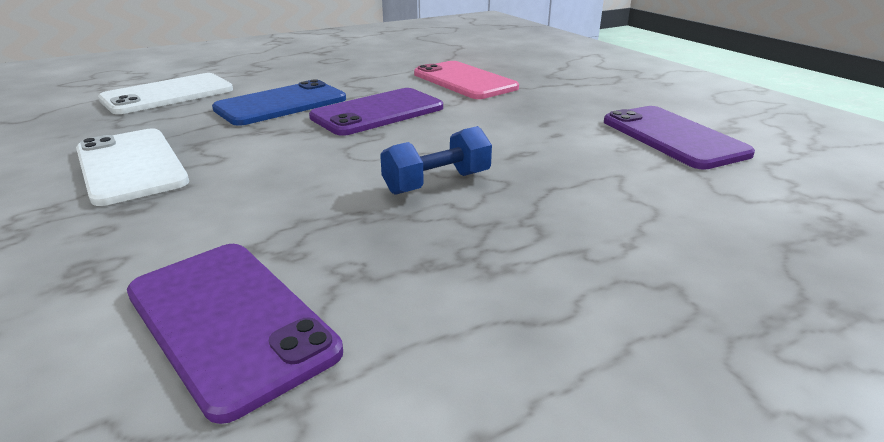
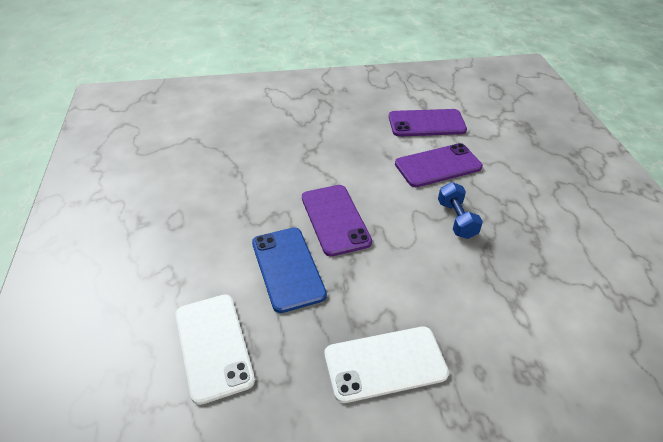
camera: 70 degrees left, 15 degrees up
purple phone [127,244,343,424] -> purple phone moved to [395,143,483,187]
pink phone [414,61,519,99] -> none

